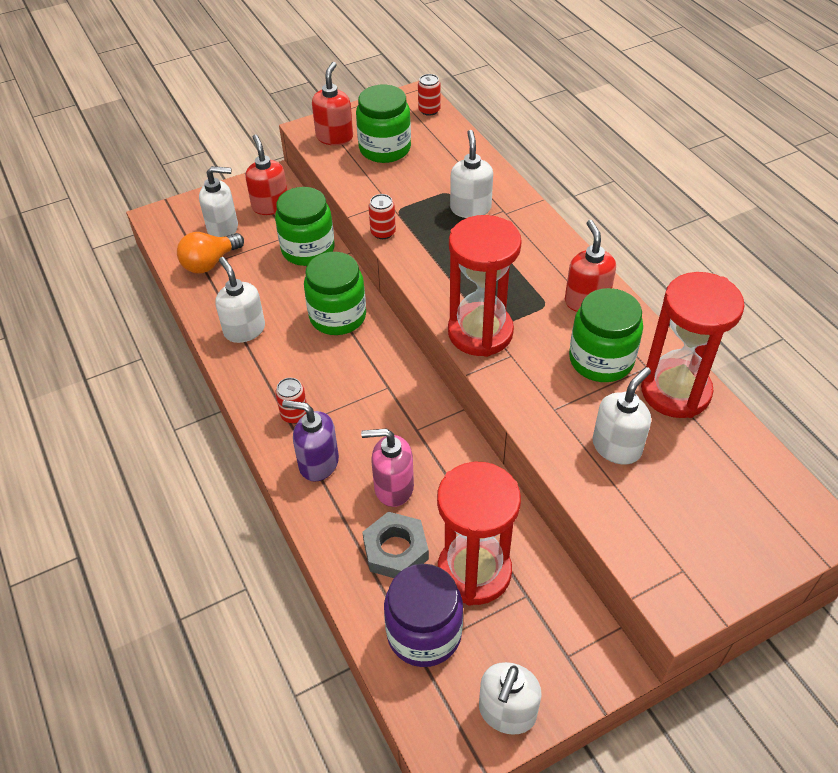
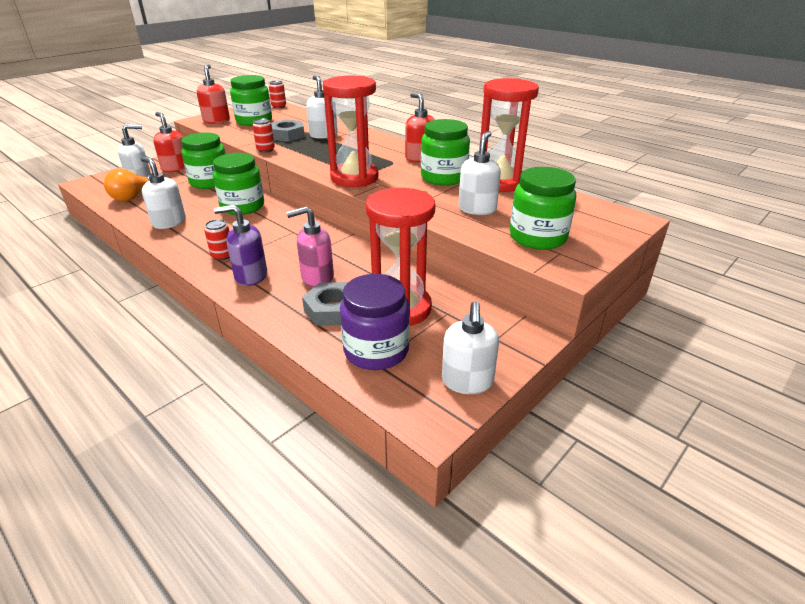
camera: 20 degrees left, 15 degrees down
none -> grey nut [271,119,305,142]
none -> green jar [510,167,576,250]

